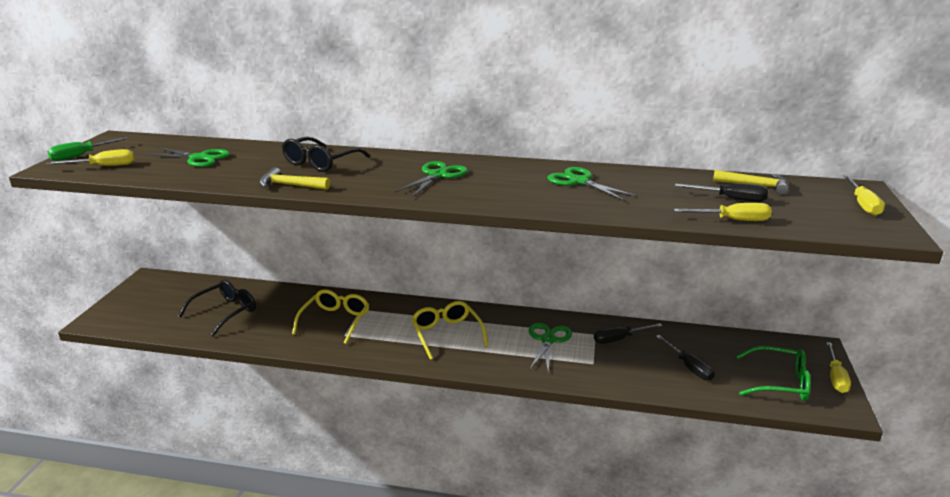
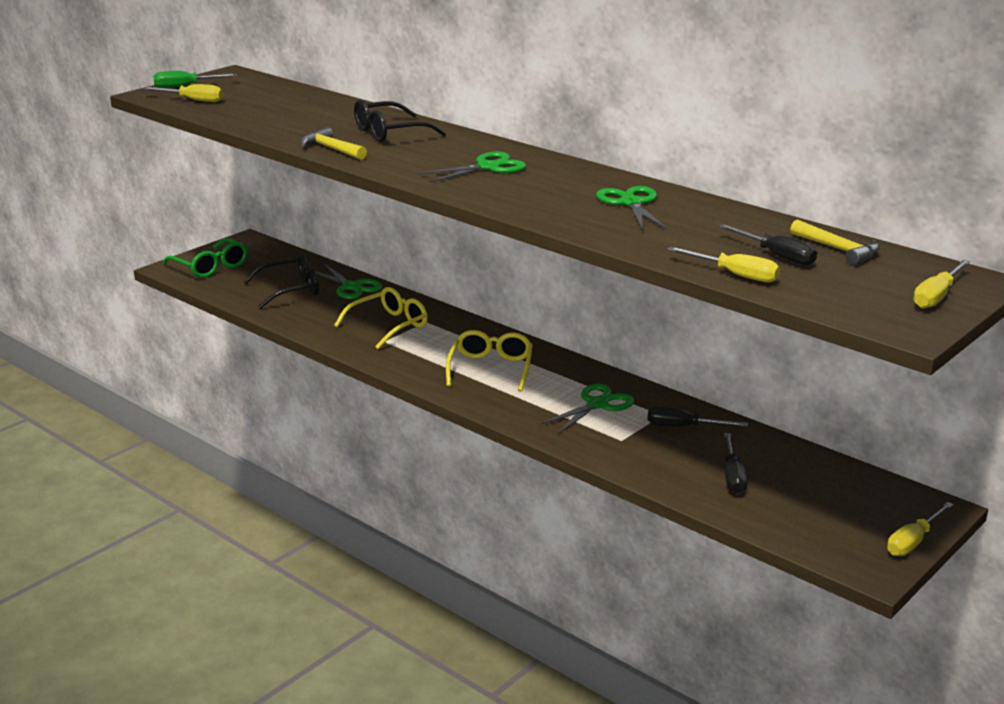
camera: 30 degrees right, 0 degrees up
green scissors [145,147,230,167] -> green scissors moved to [315,264,382,299]
green glasses [736,346,811,401] -> green glasses moved to [162,238,248,278]

